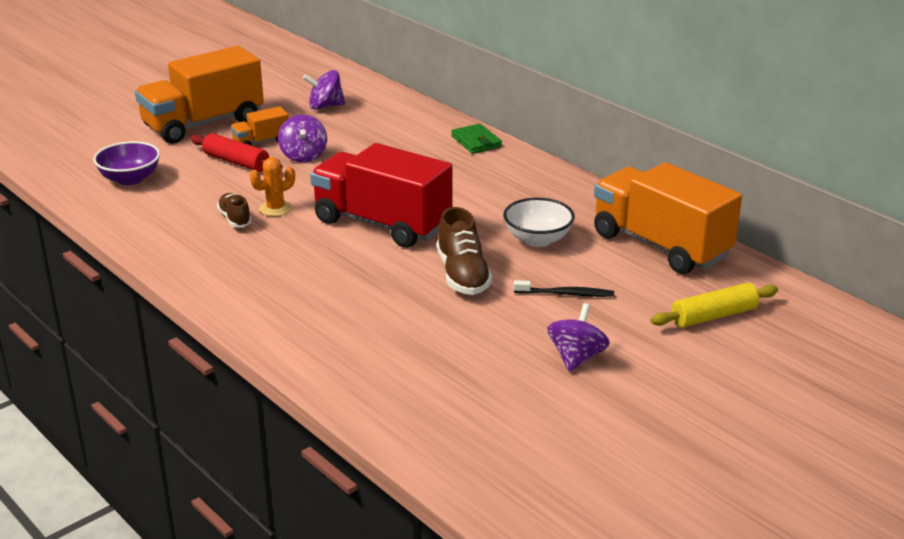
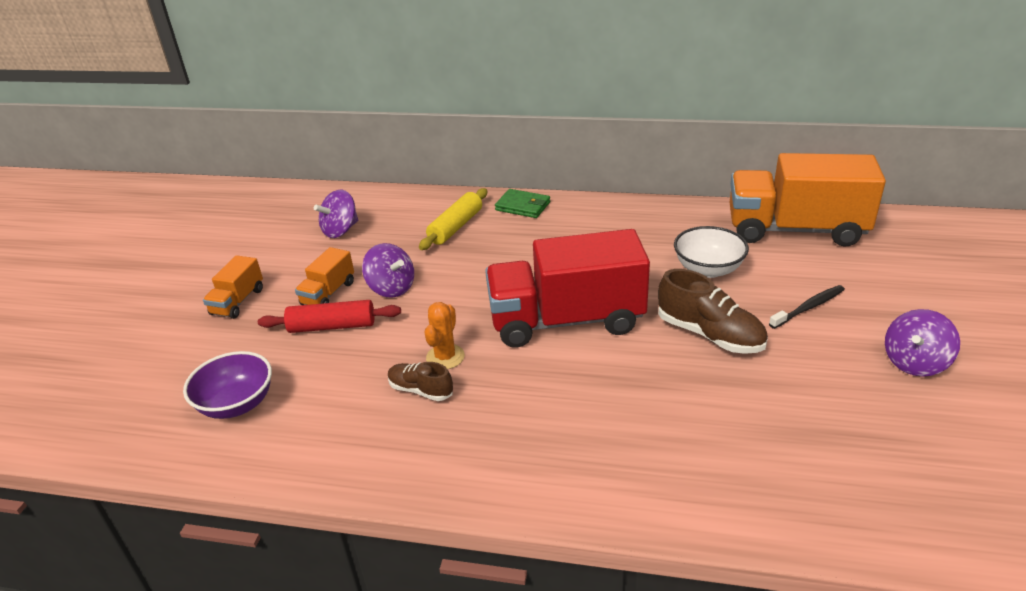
camera: 35 degrees left, 5 degrees up
orange truck [135,46,264,144] -> orange truck [203,255,263,319], size x0.45
purple spinning top [547,303,610,371] -> purple spinning top turned 120 degrees counterclockwise [885,309,960,377]
yellow rolling pin [651,283,778,328] -> yellow rolling pin moved to [419,188,487,250]

